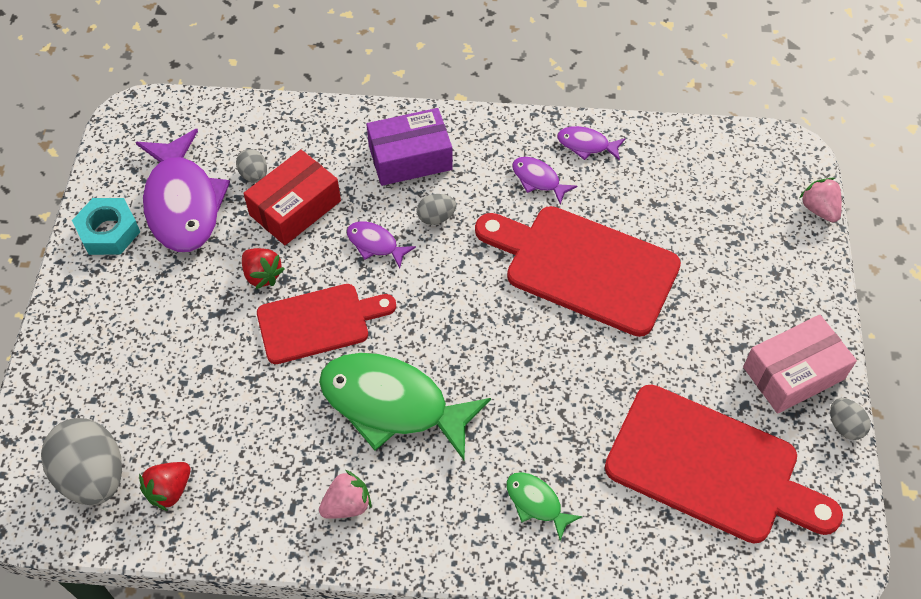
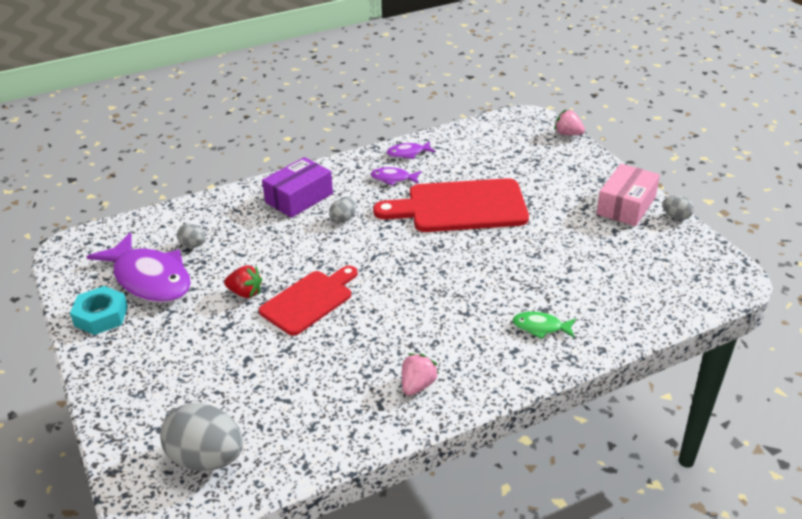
camera: 30 degrees left, 20 degrees down
red strawberry [139,462,191,511] -> none
red box [243,150,341,245] -> none
green fish [319,353,491,460] -> none
purple fish [347,221,416,268] -> none
red cutting board [605,385,843,543] -> none

